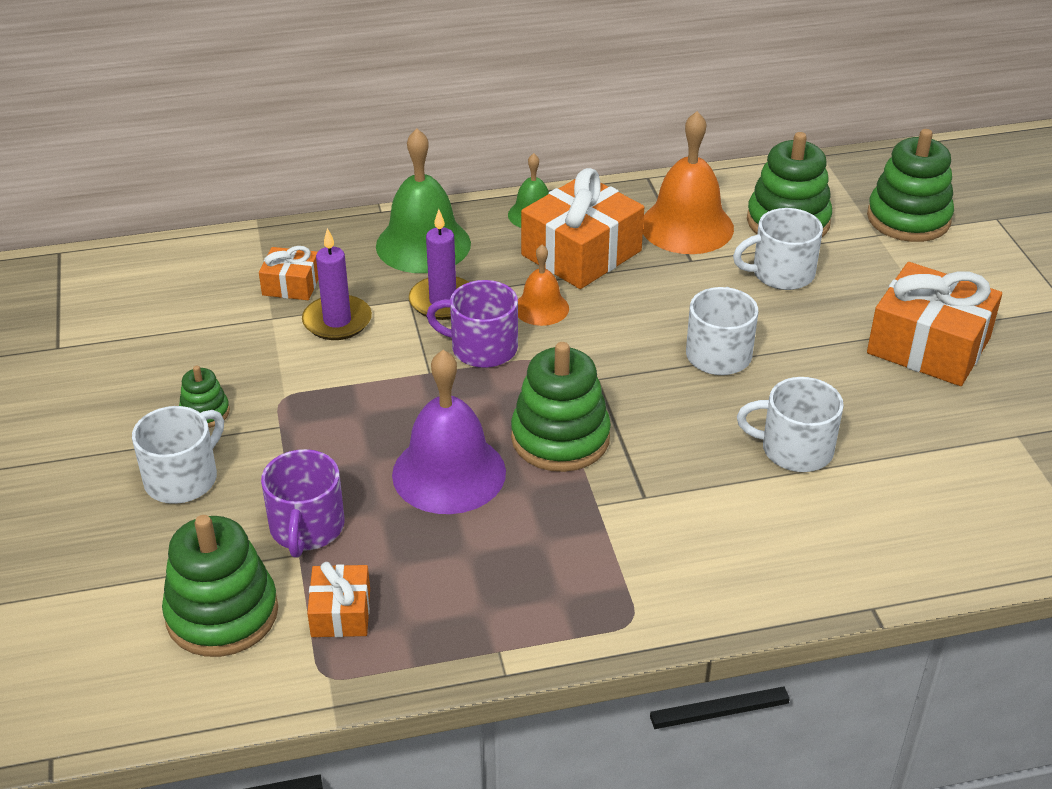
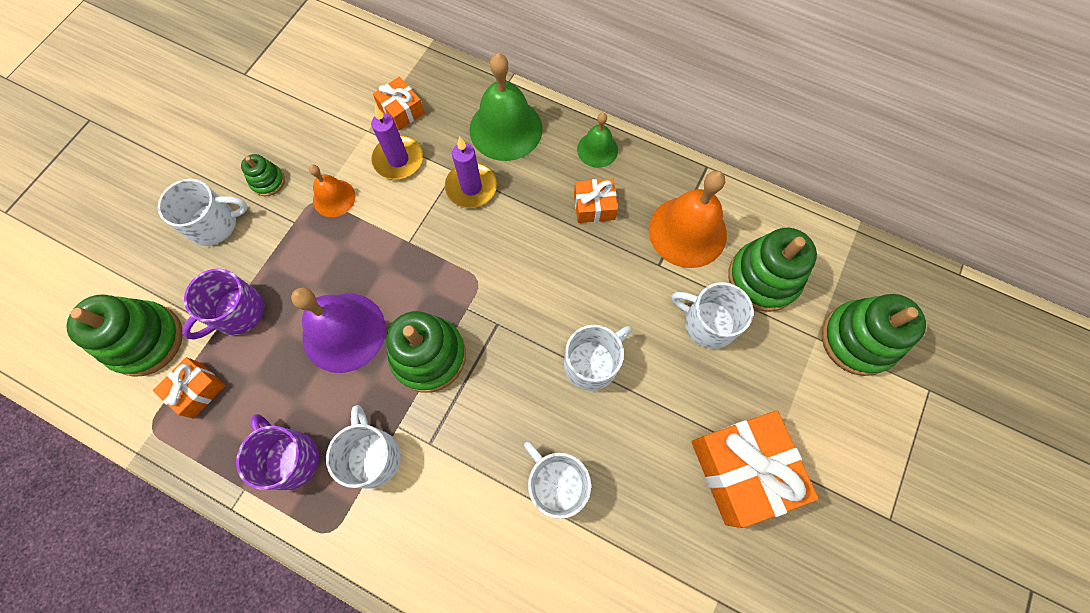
camera: 40 degrees right, 30 degrees up
purple mug [426,280,518,368] -> purple mug moved to [236,414,319,490]
orange bell [518,245,569,326] -> orange bell moved to [309,165,356,217]
orange gift [521,168,644,289] -> orange gift [574,178,618,223], size x0.52
none -> white mug [326,405,401,489]

